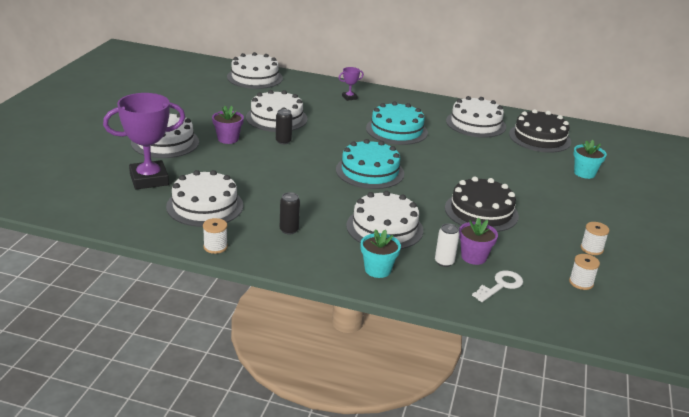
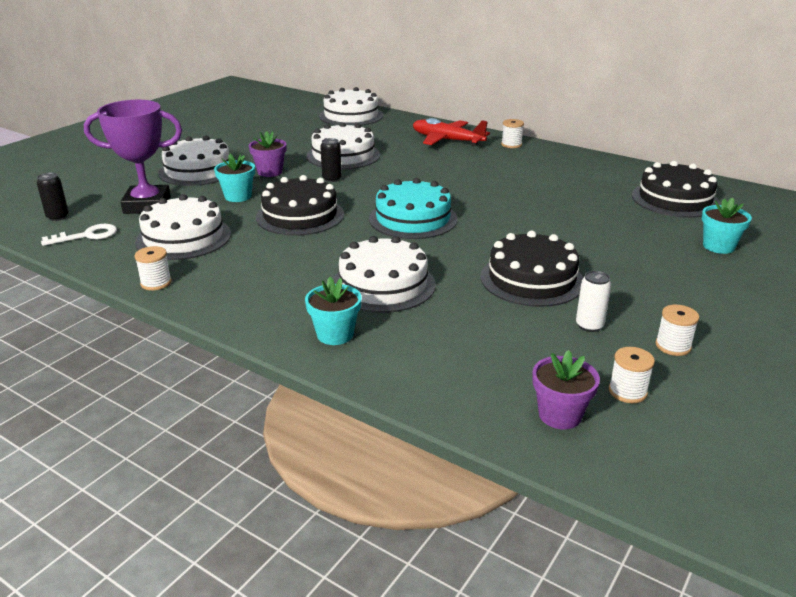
camera: 20 degrees right, 0 degrees up
black can [280,192,300,234] -> black can moved to [37,172,69,221]
purple trophy [339,67,364,101] -> red plane [413,118,490,147]
turquoise cake [366,102,428,145] -> none
white can [435,223,460,267] -> white can moved to [576,271,611,332]
white cake [446,96,506,138] -> none
purple flower pot [459,217,498,265] -> purple flower pot moved to [532,350,600,429]
white key [472,271,523,302] -> white key moved to [41,224,117,246]
none -> turquoise flower pot [214,154,255,202]
none -> black cake [256,175,344,236]
none -> white spool [501,119,524,148]

